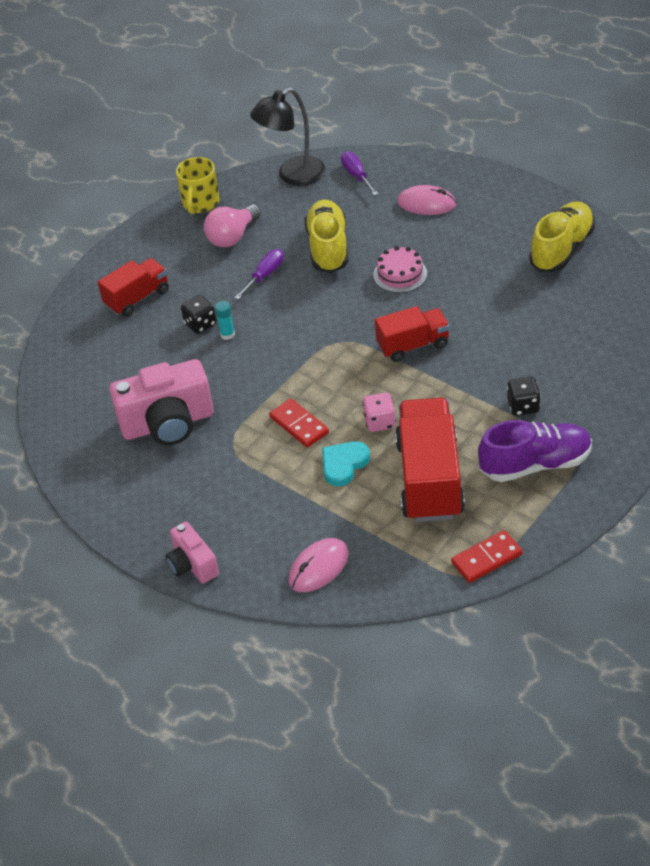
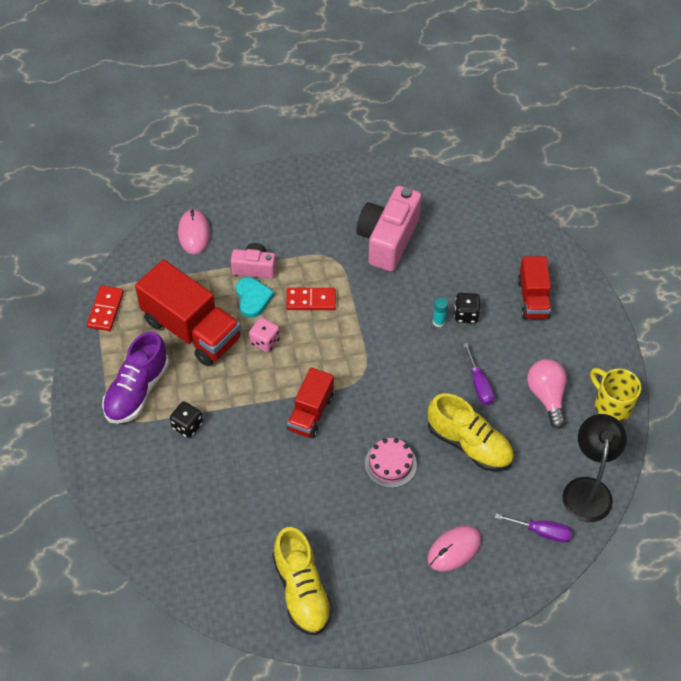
camera: 125 degrees right, 10 degrees up
pink camera [165,522,219,584] -> pink camera moved to [231,243,276,279]

